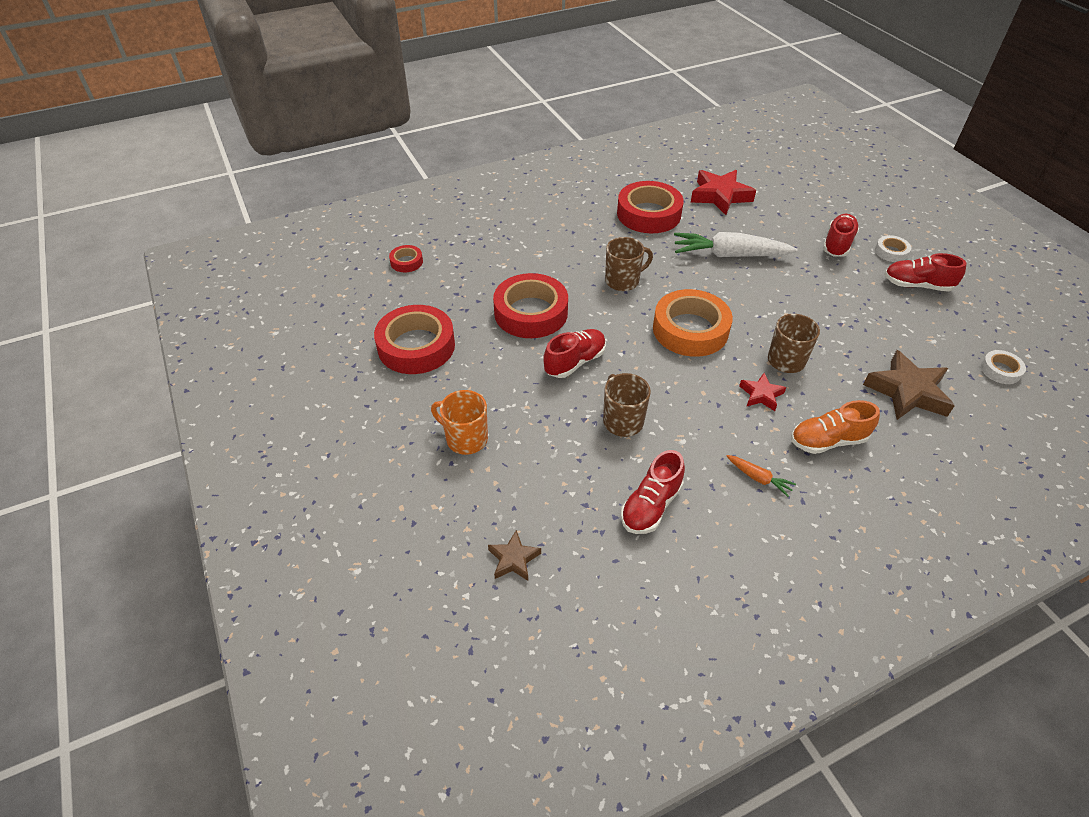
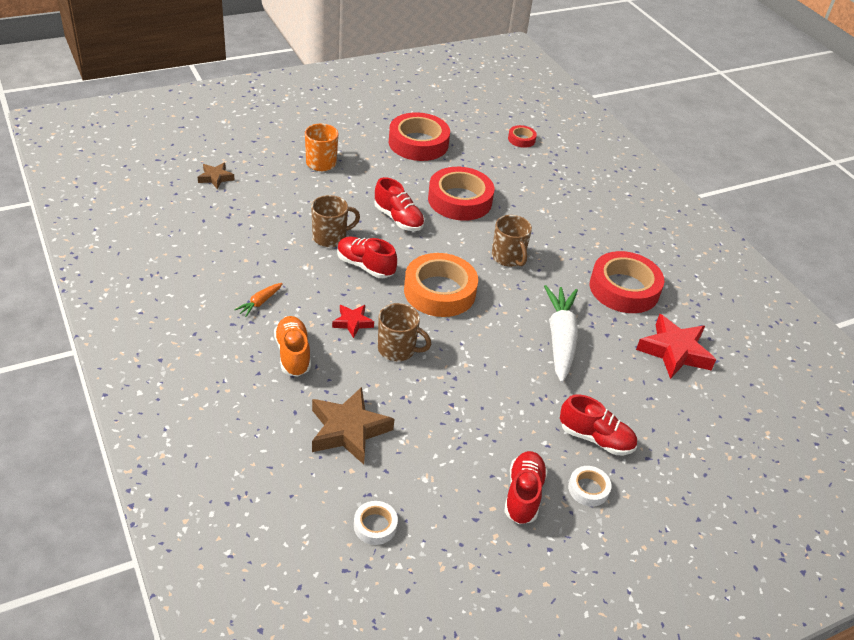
camera: 85 degrees right, 5 degrees down
red shoe [621,450,685,534] -> red shoe moved to [337,237,397,278]

